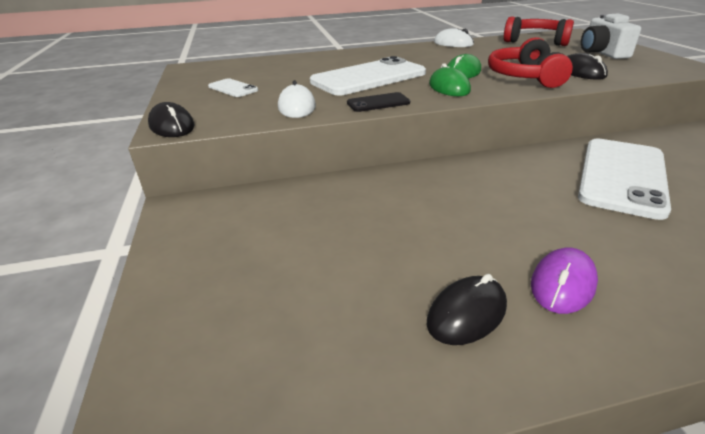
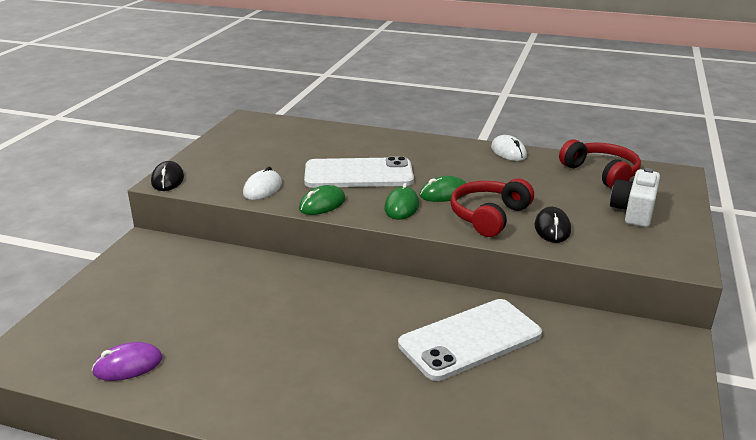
camera: 30 degrees right, 5 degrees down
white phone [208,78,258,97] -> none
black phone [347,92,410,112] -> green mouse [299,185,346,215]
black mouse [427,274,507,345] -> none
purple mouse [531,248,598,314] -> purple mouse moved to [92,342,163,381]

